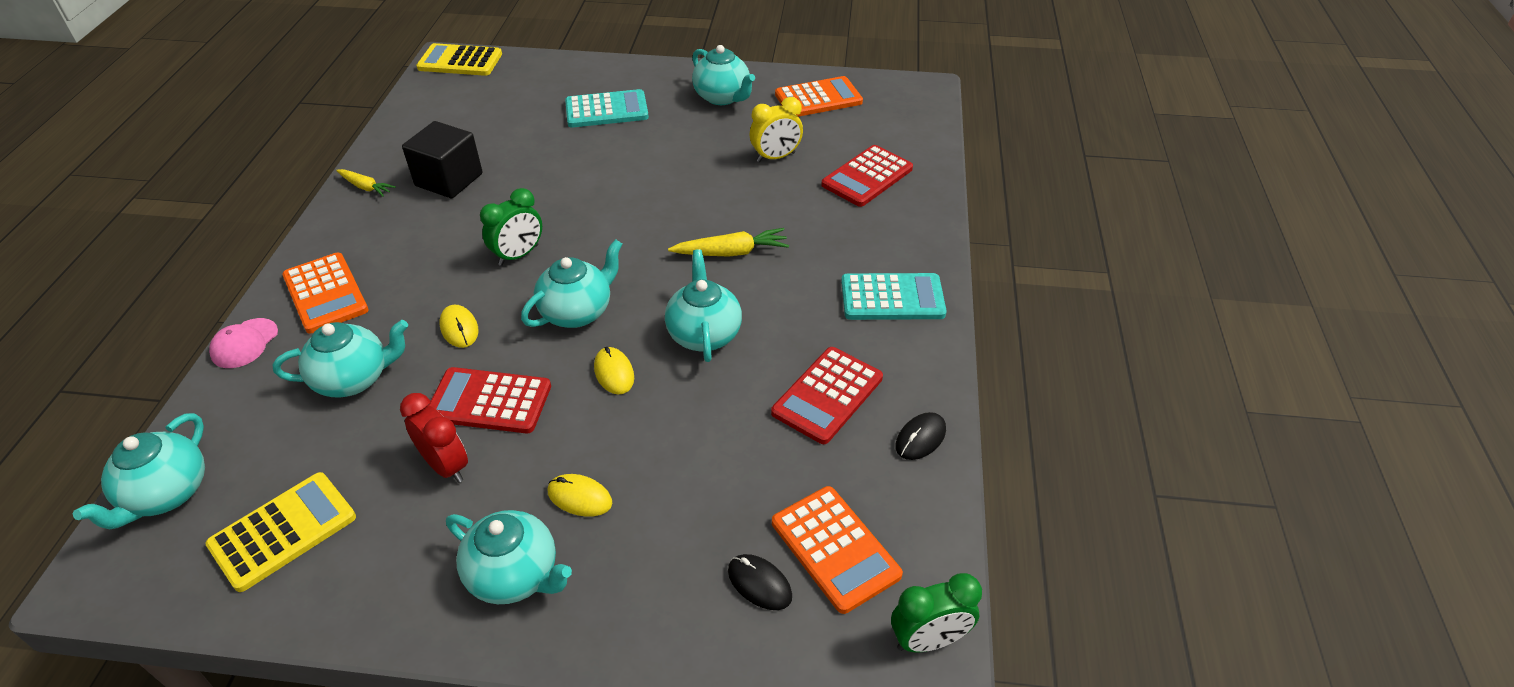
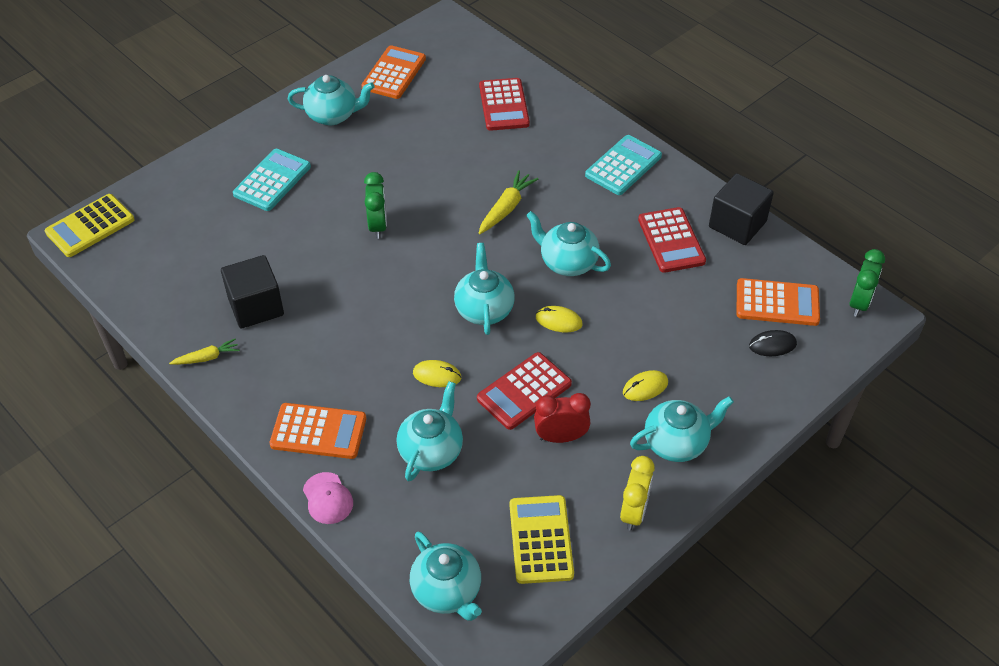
camera: 50 degrees left, 5 degrees up
green clock [480,188,542,266] -> green clock moved to [364,172,387,239]
yellow clock [750,97,803,162] -> yellow clock moved to [620,456,655,531]
black mouse [895,412,946,460] -> black cube [709,173,774,245]

